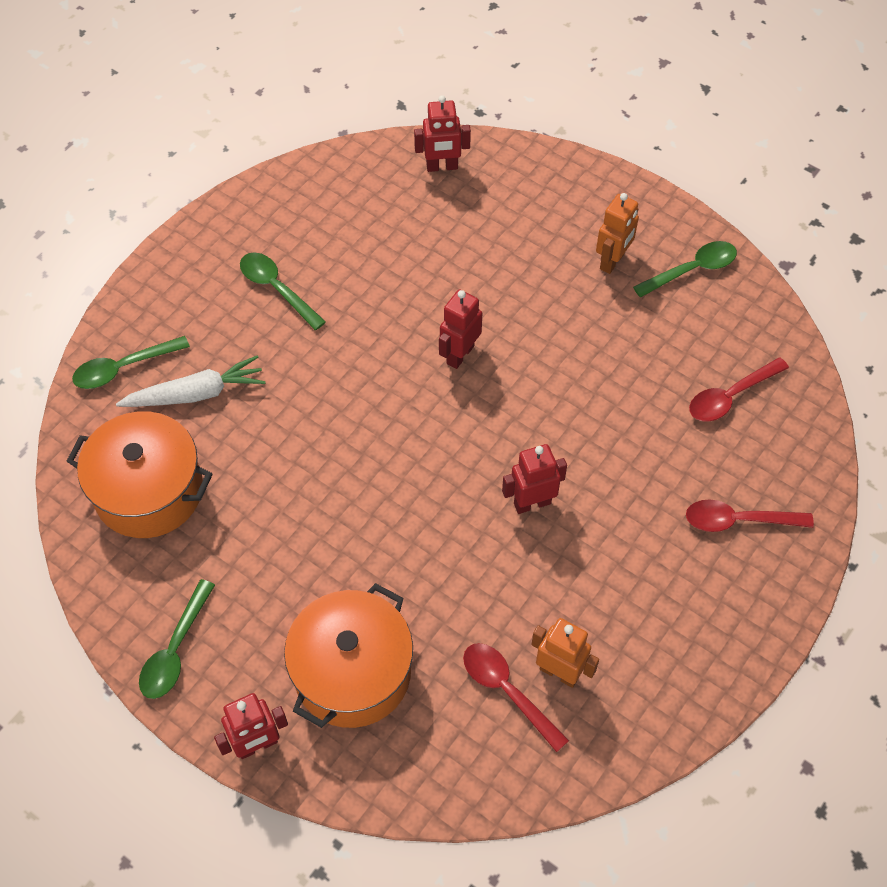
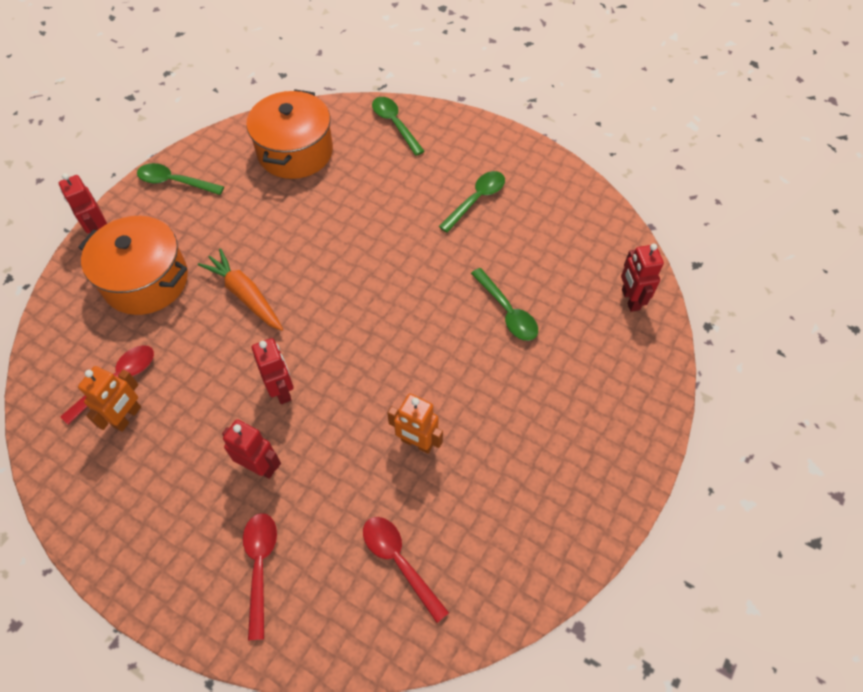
camera: 85 degrees right, 0 degrees up
white carrot [116,355,266,407] -> none
red robot [439,289,482,369] -> red robot moved to [222,419,281,479]
orange robot [596,193,639,274] -> orange robot moved to [387,394,443,454]
green spoon [633,241,737,298] -> green spoon moved to [471,268,538,341]
none -> orange carrot [198,248,283,331]

